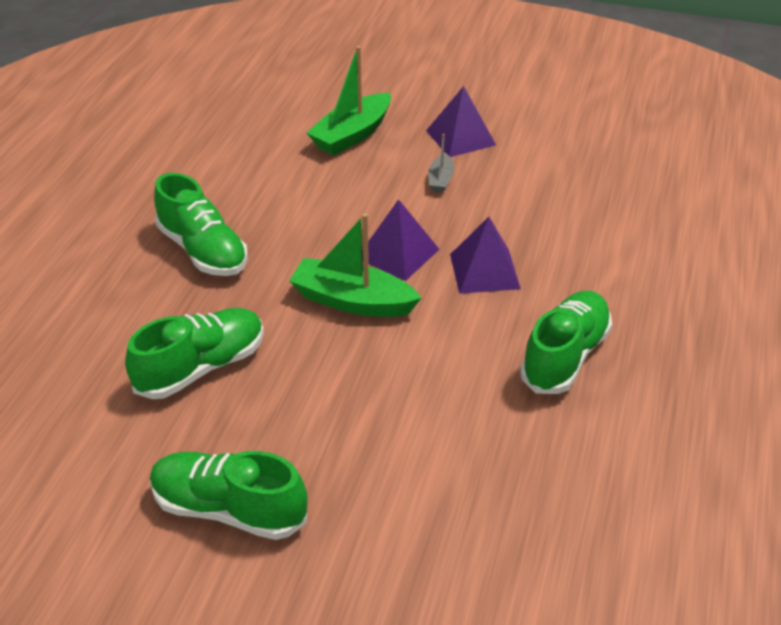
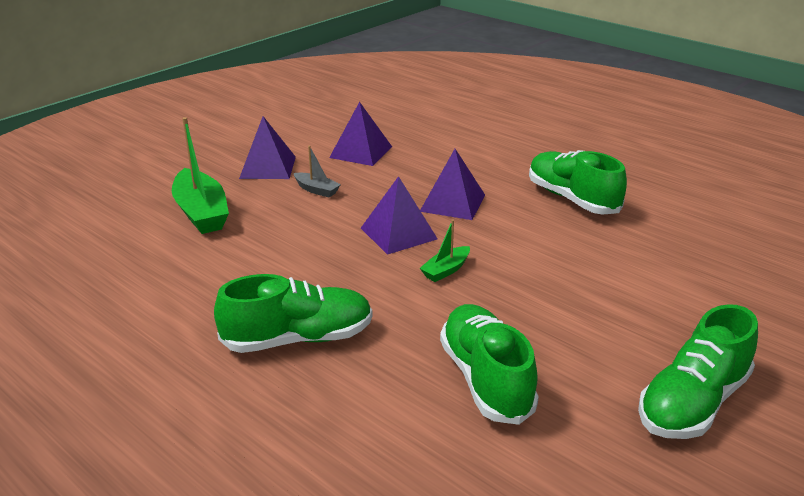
camera: 65 degrees left, 10 degrees down
green boat [289,213,421,317] -> green boat [420,219,470,282], size x0.51
none -> purple pyramid [329,102,392,166]

